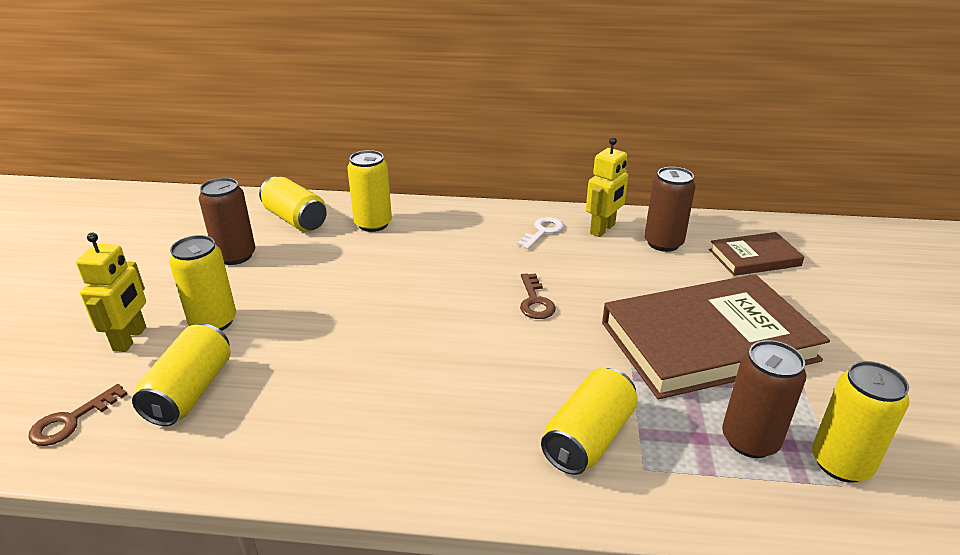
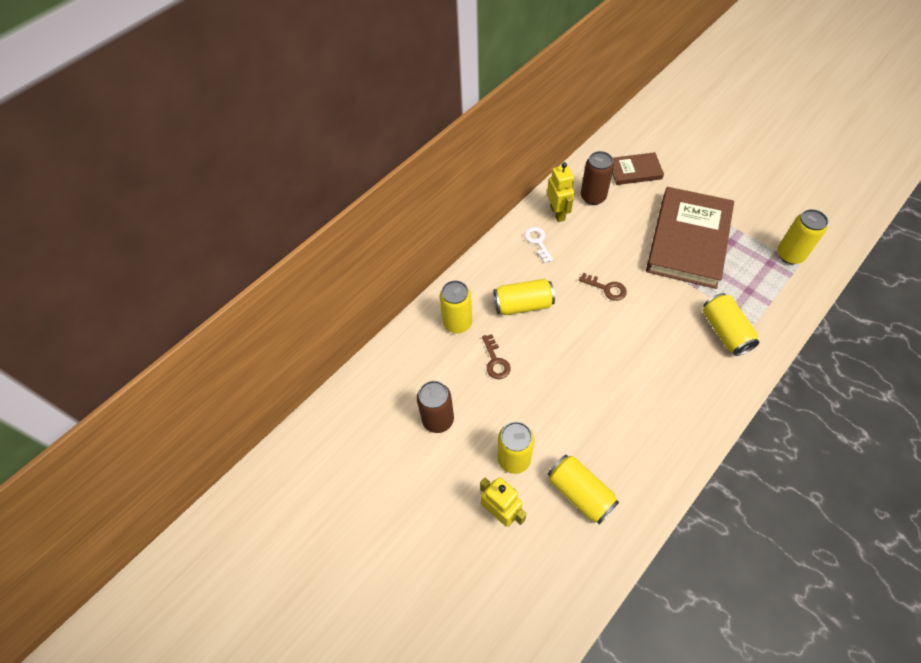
camera: 50 degrees left, 25 degrees up
brown key [29,384,128,446] -> brown key moved to [482,334,511,379]
yellow can [259,177,327,232] -> yellow can moved to [494,279,555,315]
brown book [709,232,804,276] -> brown book turned 60 degrees clockwise [612,152,664,185]
brown can [722,340,806,458] -> none

